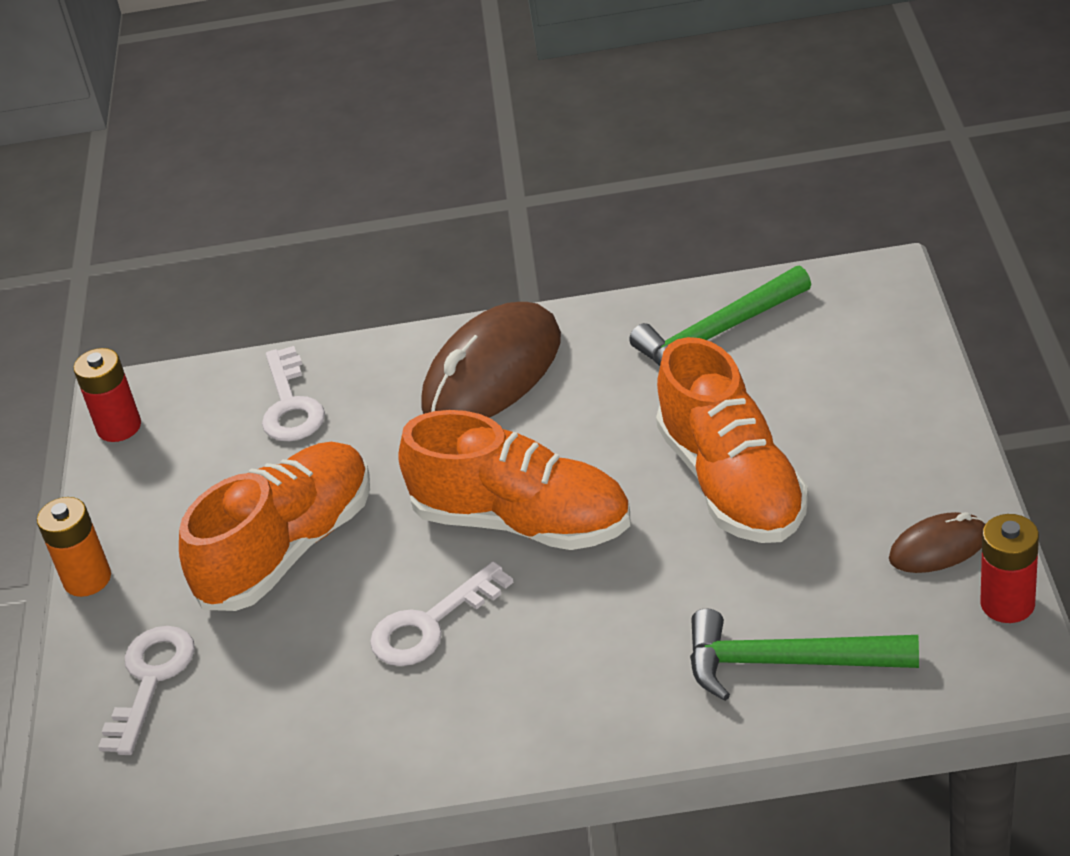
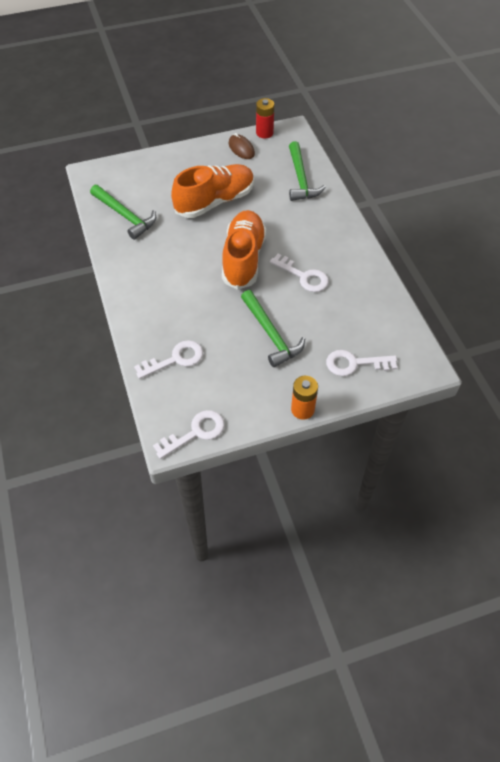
camera: 110 degrees left, 15 degrees up
red battery [74,348,141,442] -> white key [153,410,225,459]
orange shoe [179,442,370,611] -> green hammer [241,290,305,367]
brown mouse [421,302,561,418] -> none

